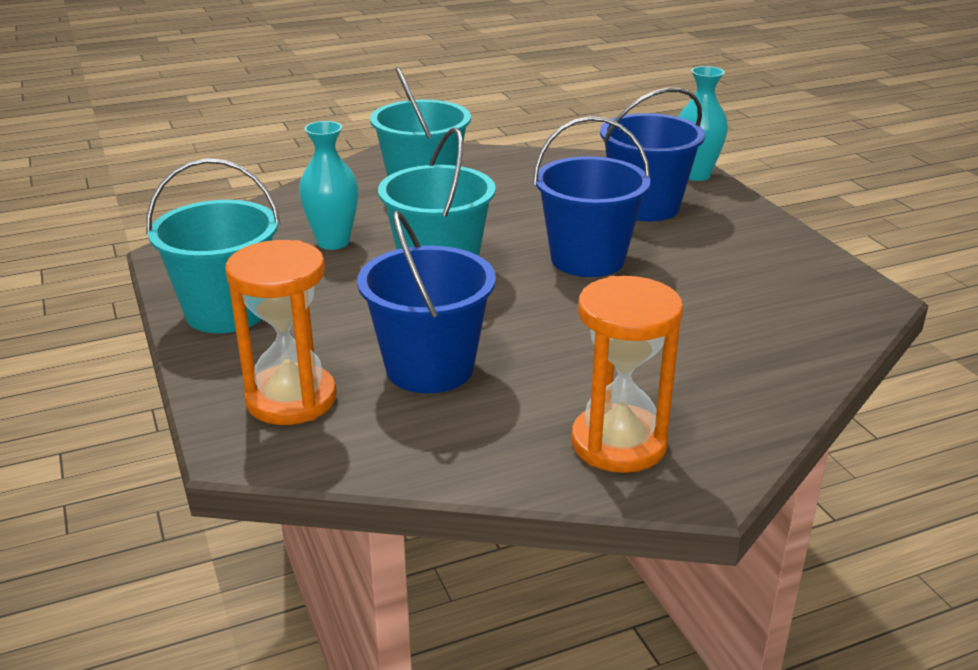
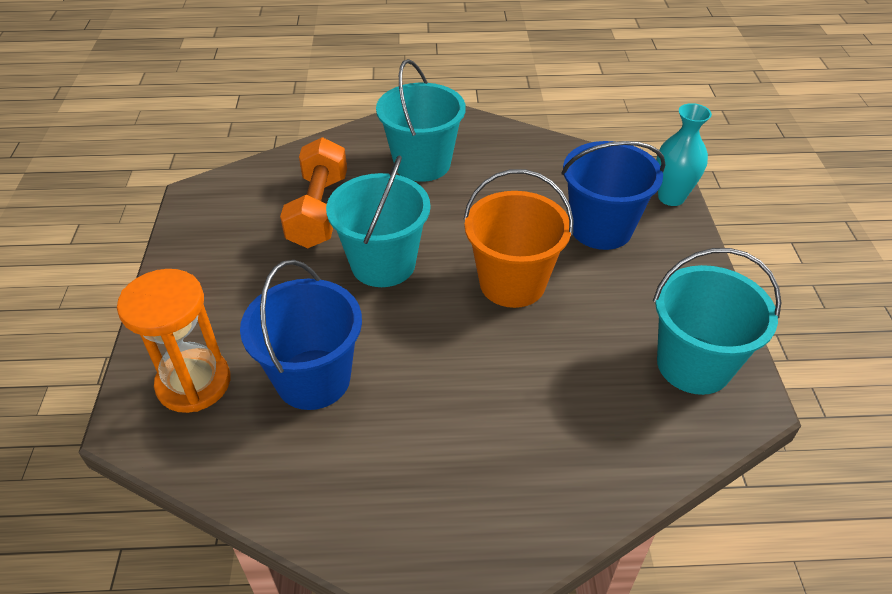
camera: 20 degrees right, 15 degrees up
turquoise bucket [146,158,281,333] -> turquoise bucket moved to [653,248,781,395]
turquoise vase [299,121,358,250] -> orange dumbbell [280,137,347,248]
blue bucket [533,116,651,277] -> orange bucket [464,169,573,308]
orange hourglass [571,276,683,473] -> none

